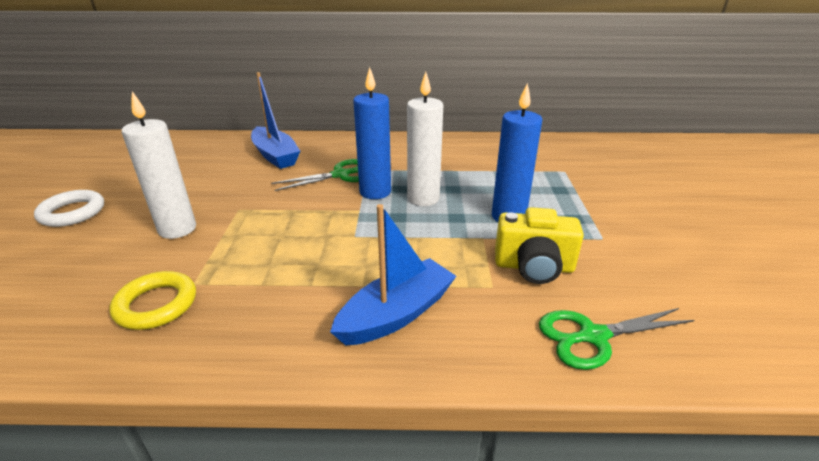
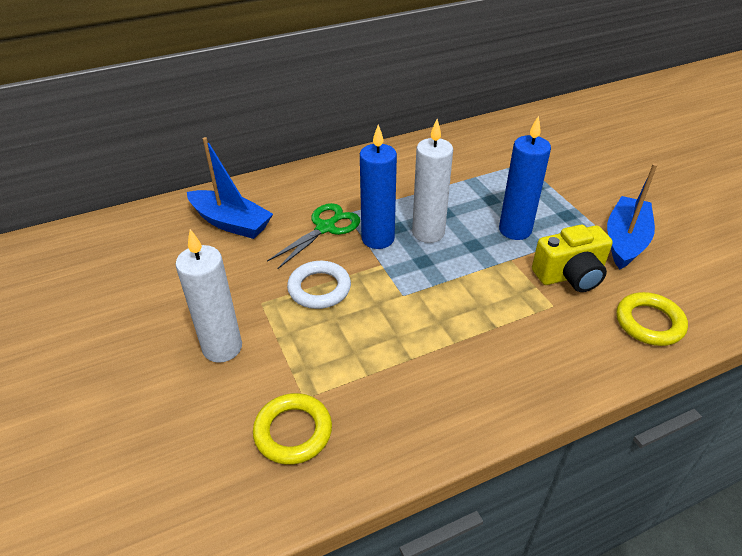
camera: 25 degrees left, 10 degrees up
white ring [34,190,104,227] -> white ring moved to [287,261,351,309]
blue boat [330,204,456,346] -> blue boat moved to [607,163,657,269]
green scissors [539,308,694,370] -> yellow ring [616,292,688,346]

